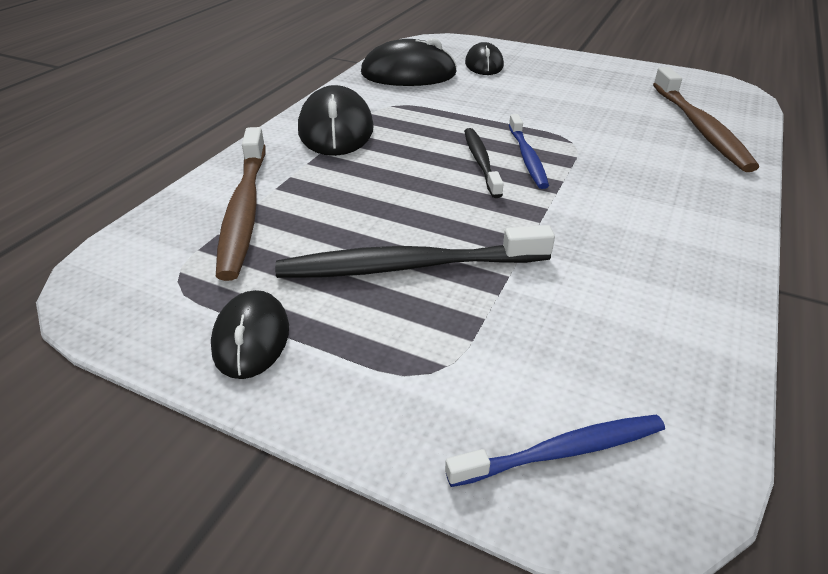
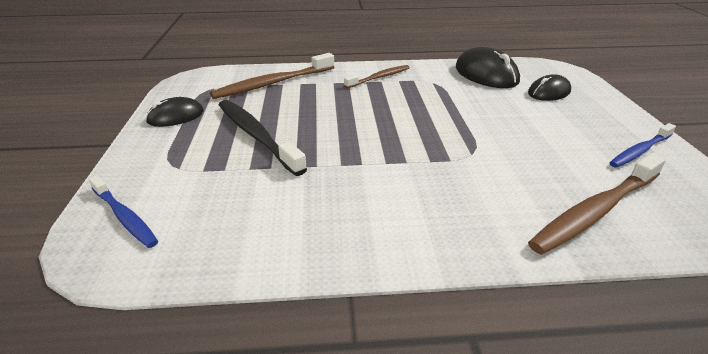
camera: 60 degrees right, 5 degrees down
black mouse [298,85,374,156] -> brown toothbrush [344,65,409,88]
black toothbrush [464,128,504,198] -> none
blue toothbrush [509,114,549,189] -> blue toothbrush moved to [609,123,676,168]

